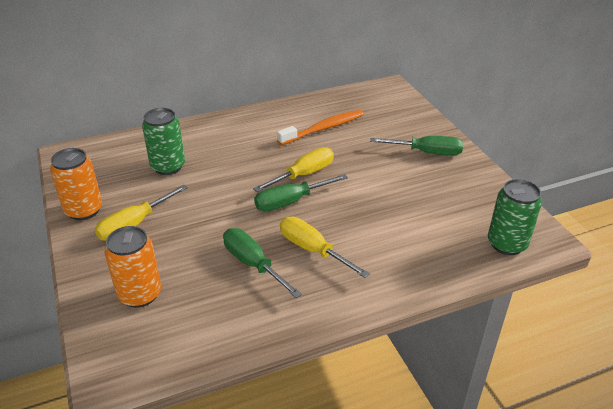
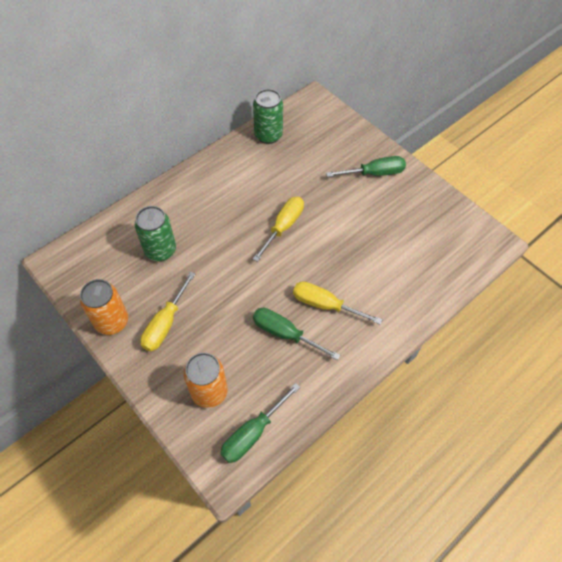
camera: 20 degrees left, 20 degrees up
green screwdriver [254,174,348,212] -> green screwdriver moved to [221,383,300,463]
orange toothbrush [277,110,364,145] -> none
green can [488,179,542,255] -> green can moved to [253,89,283,144]

